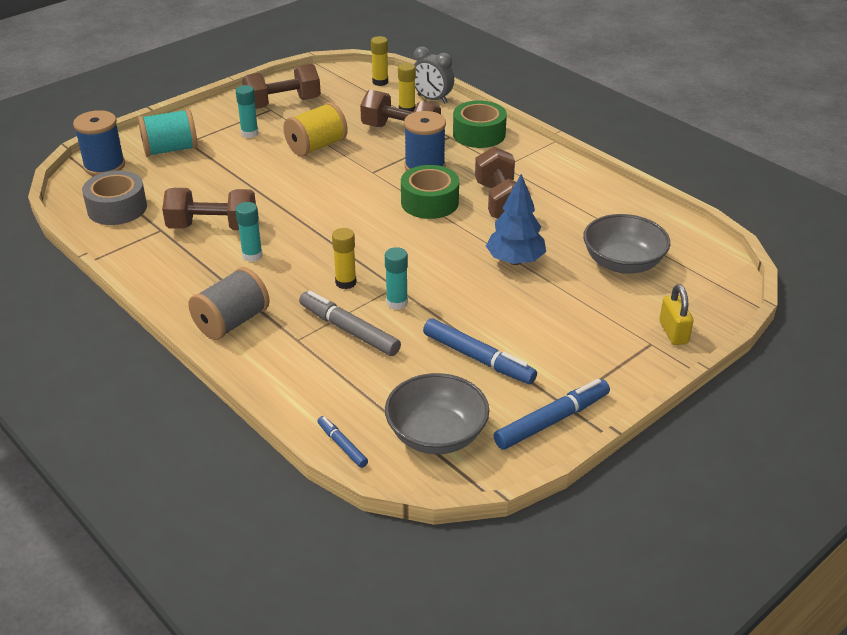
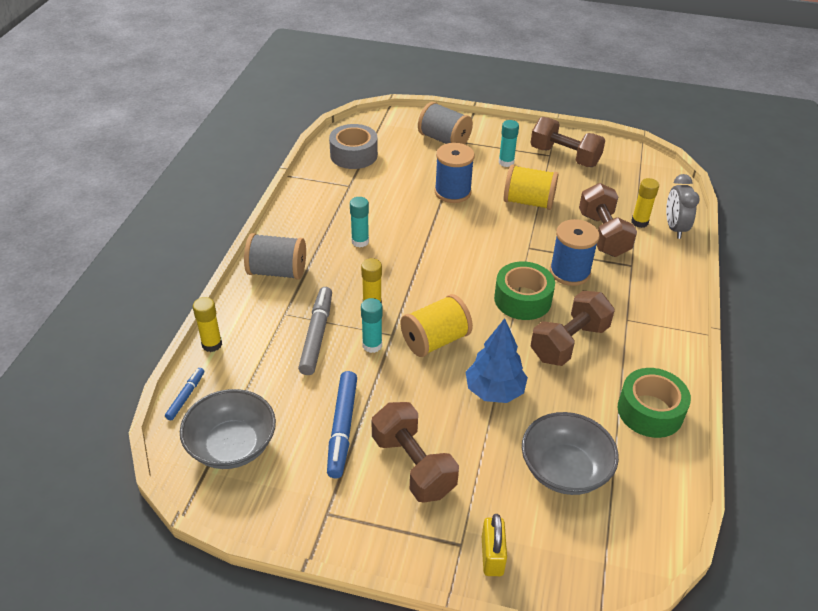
camera: 55 degrees right, 5 degrees up
blue spool [73,110,125,176] -> blue spool moved to [435,143,475,203]
turquoise spool [138,109,198,157] -> grey spool [418,102,473,144]
brown dumbbell [162,188,256,230] -> brown dumbbell moved to [372,402,459,503]
yellow glue stick [371,36,388,86] -> yellow glue stick moved to [193,297,222,352]
green tape [453,100,507,148] -> green tape moved to [618,368,691,438]
blue marker [494,379,610,450] -> none
yellow padlock [659,284,694,345] -> yellow padlock turned 45 degrees counterclockwise [482,514,507,576]
none -> yellow spool [401,294,473,357]

